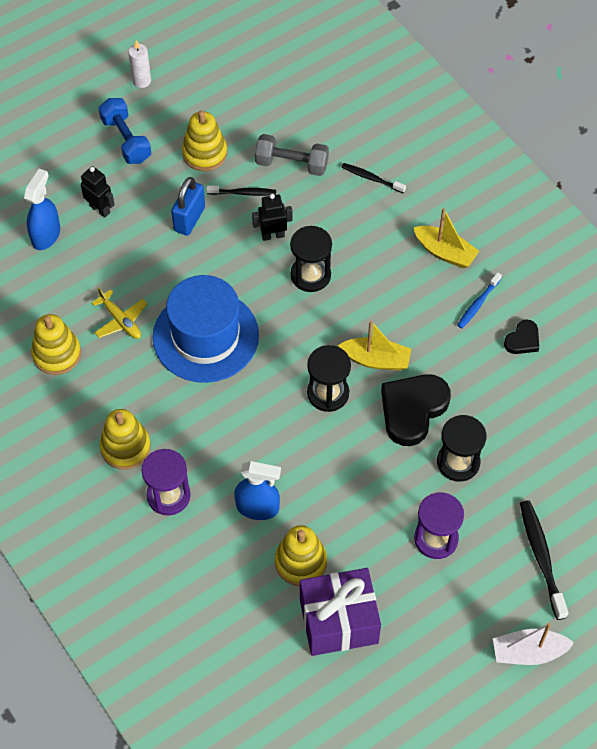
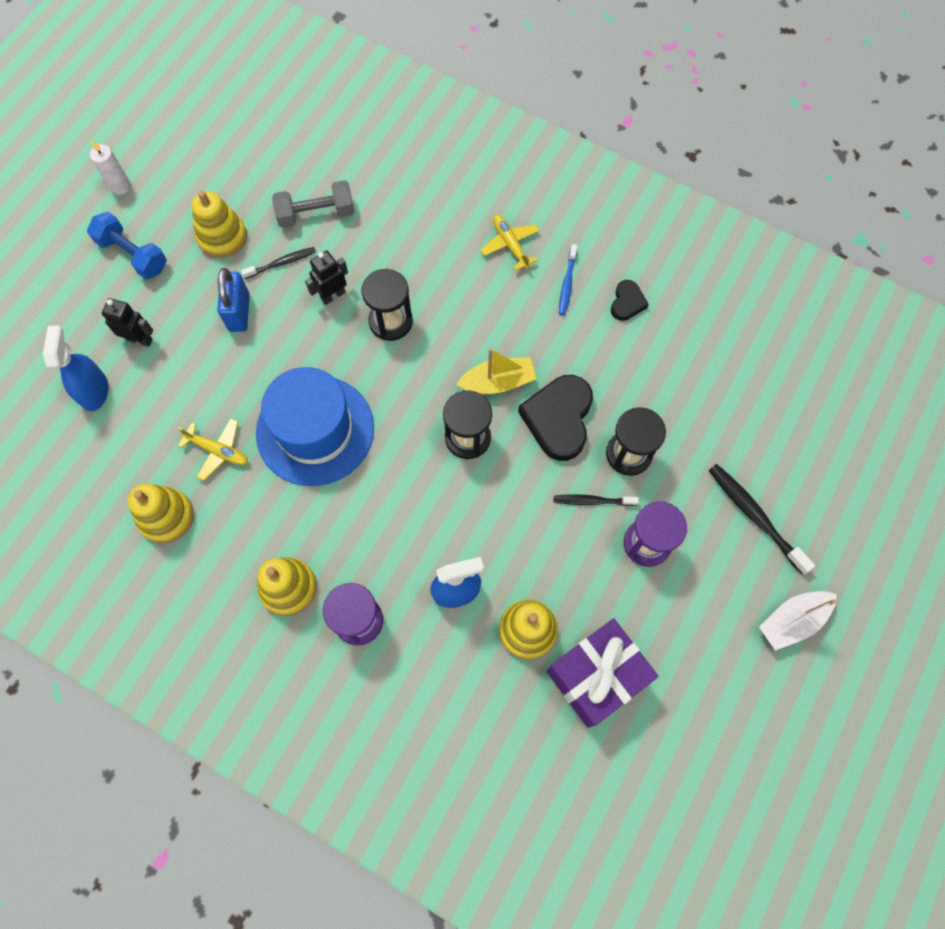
camera: 25 degrees left, 10 degrees up
black toothbrush [342,163,406,193] -> black toothbrush moved to [554,494,639,506]
yellow boat [413,208,479,268] -> yellow plane [481,215,540,271]

